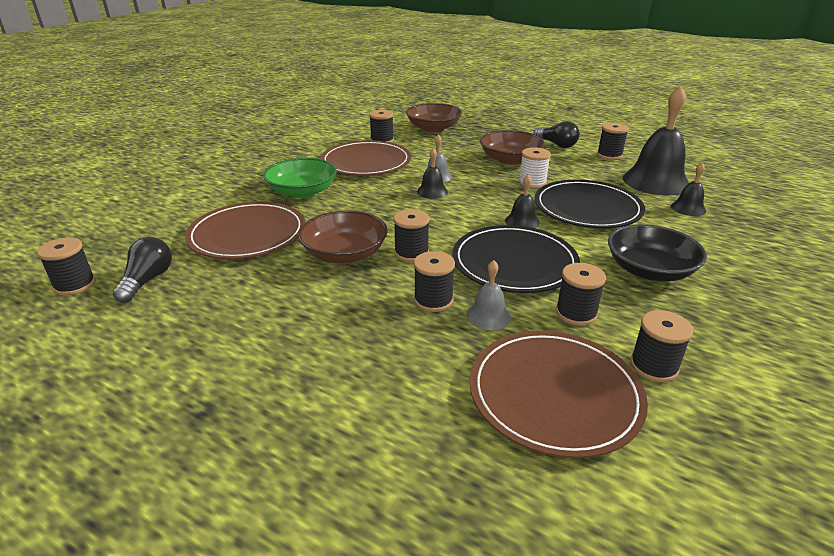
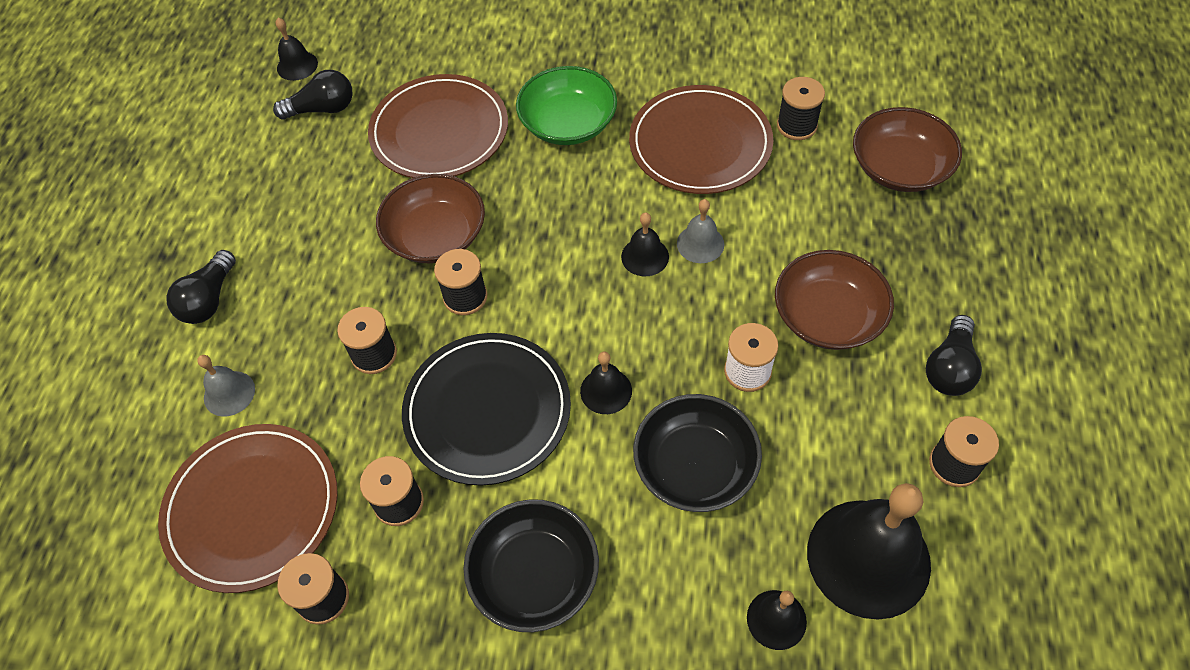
camera: 70 degrees right, 25 degrees up
black spool [37,237,96,296] -> black bell [276,18,318,81]
grey bell [466,260,511,330] -> grey bell moved to [197,355,255,417]
black plate [535,180,645,228] -> black bowl [633,394,762,512]
none -> black light bulb [166,250,236,324]

